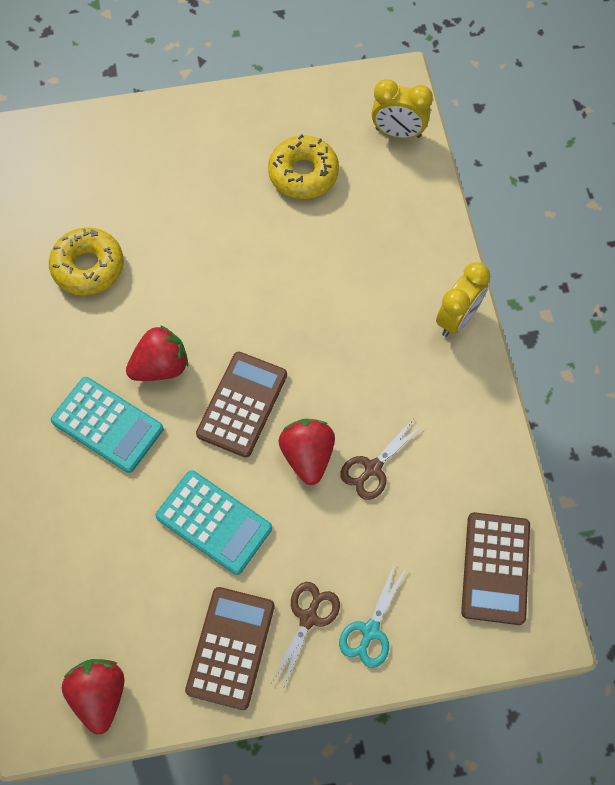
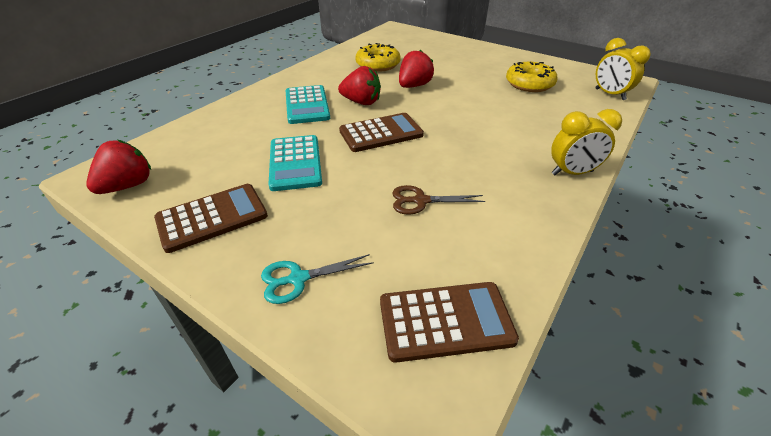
camera: 45 degrees right, 25 degrees down
brown scissors [271,582,340,688] -> none
red strawberry [279,418,335,485] -> red strawberry moved to [399,50,434,88]
brown calculator [461,512,530,625] -> brown calculator turned 150 degrees counterclockwise [380,282,519,363]

